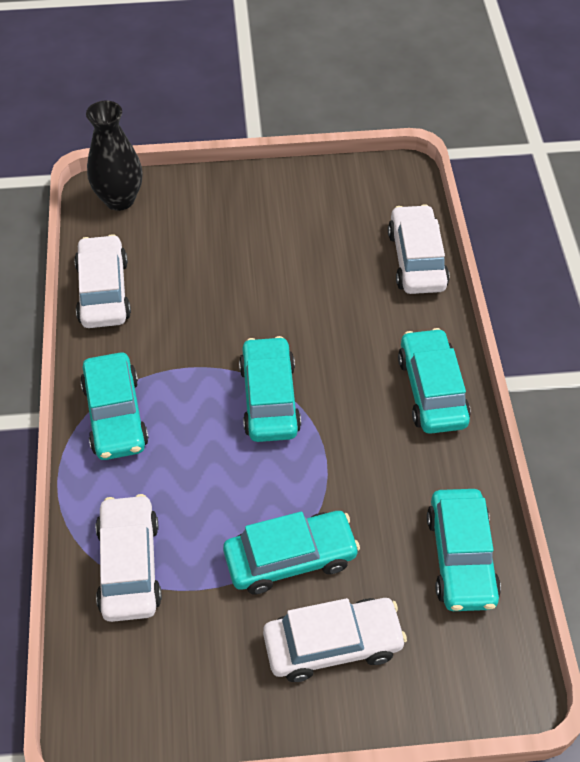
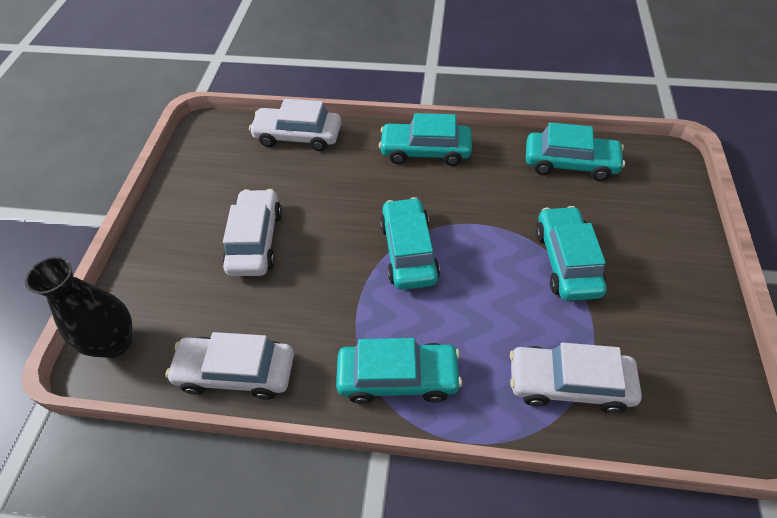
camera: 75 degrees left, 0 degrees up
turquoise car [239,336,301,442] -> turquoise car turned 75 degrees clockwise [380,197,440,290]
white car [263,598,407,682] -> white car moved to [222,189,282,276]

